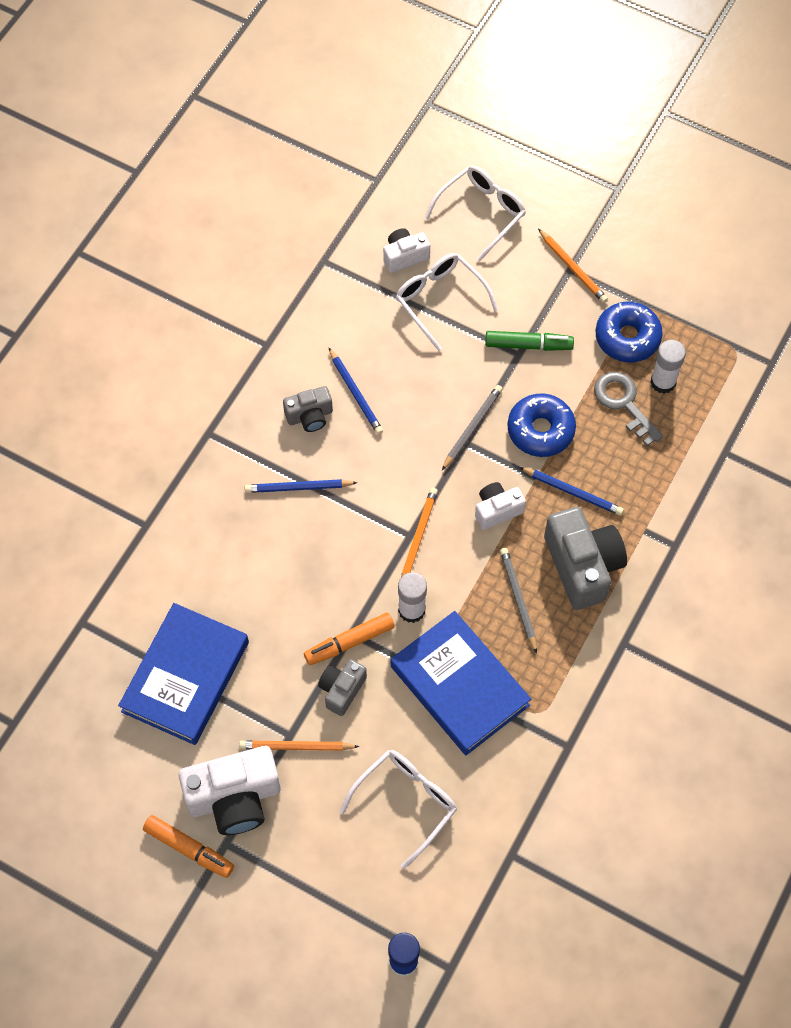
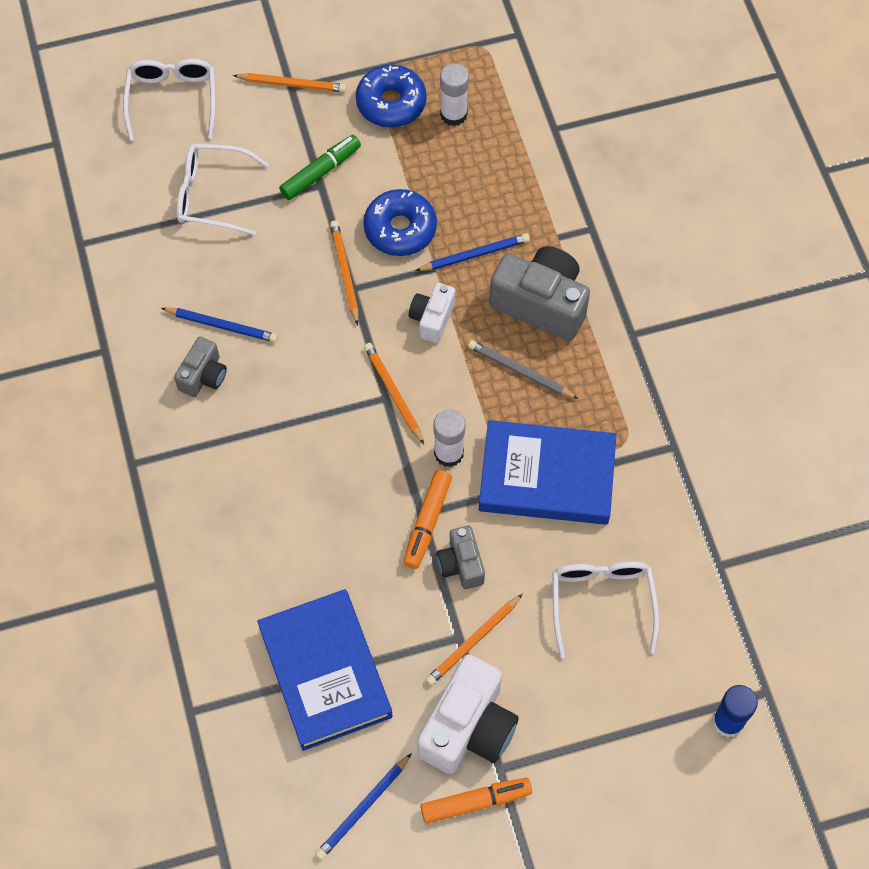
camera: 45 degrees left, 0 degrees up
blue pencil [245,479,358,493] -> blue pencil moved to [315,753,412,860]
white camera [383,228,430,273] -> none
grey pencil [442,385,503,470] -> orange pencil [330,220,359,325]
grey key [594,371,663,446] -> none

